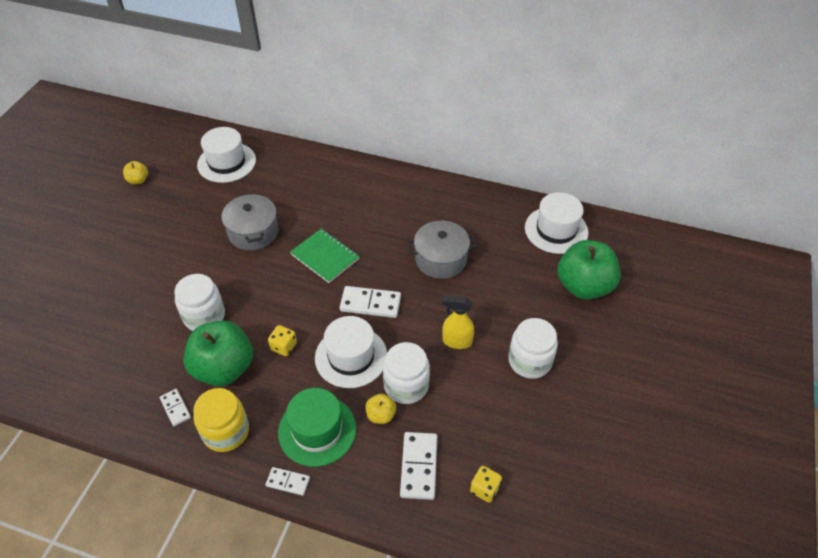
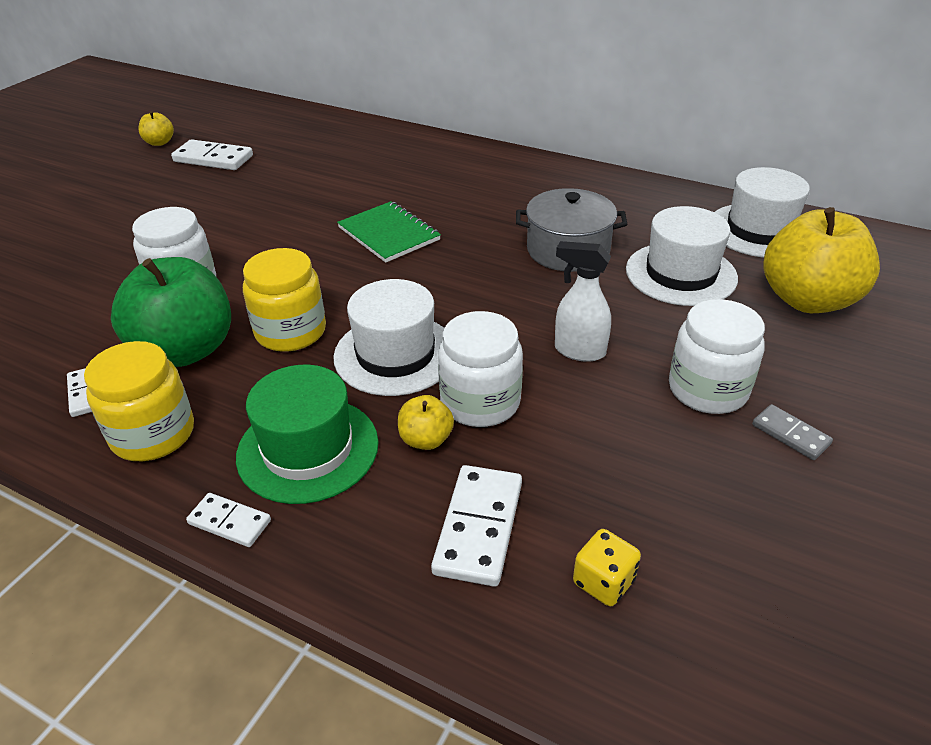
camera: 10 degrees right, 10 degrees down
white hat [197,127,256,183] -> white hat moved to [626,206,738,306]
grey pot [222,193,279,250] -> none
yellow dice [268,325,297,356] -> yellow jar [243,248,326,352]
white domino [340,286,401,318] -> white domino moved to [171,139,253,170]
yellow spray bottle [442,295,474,349] -> white spray bottle [555,241,611,362]
green apple [557,240,621,300] -> yellow apple [763,207,880,313]
none -> grey domino [752,404,833,460]

